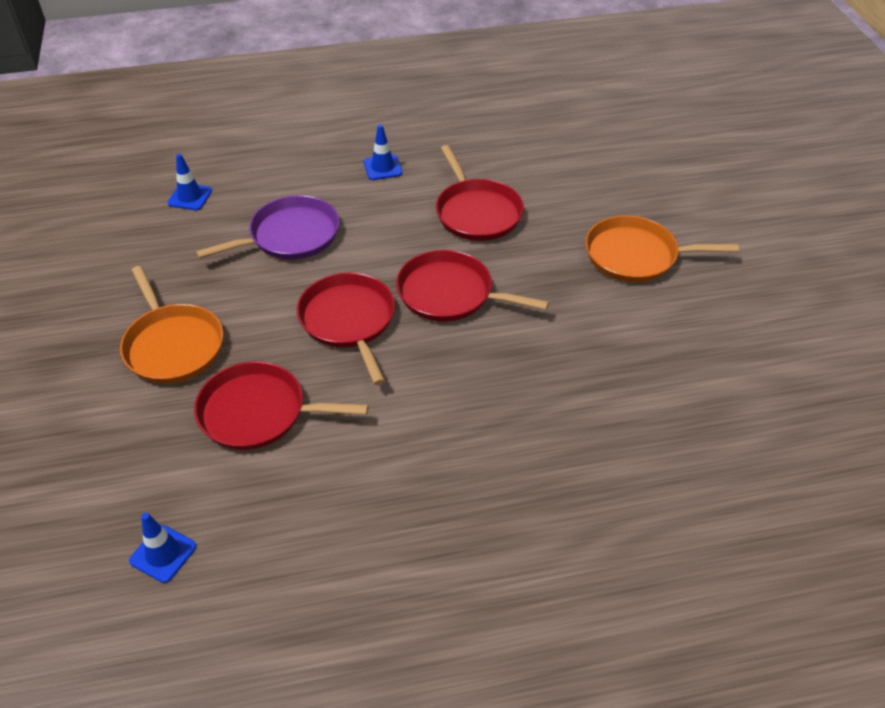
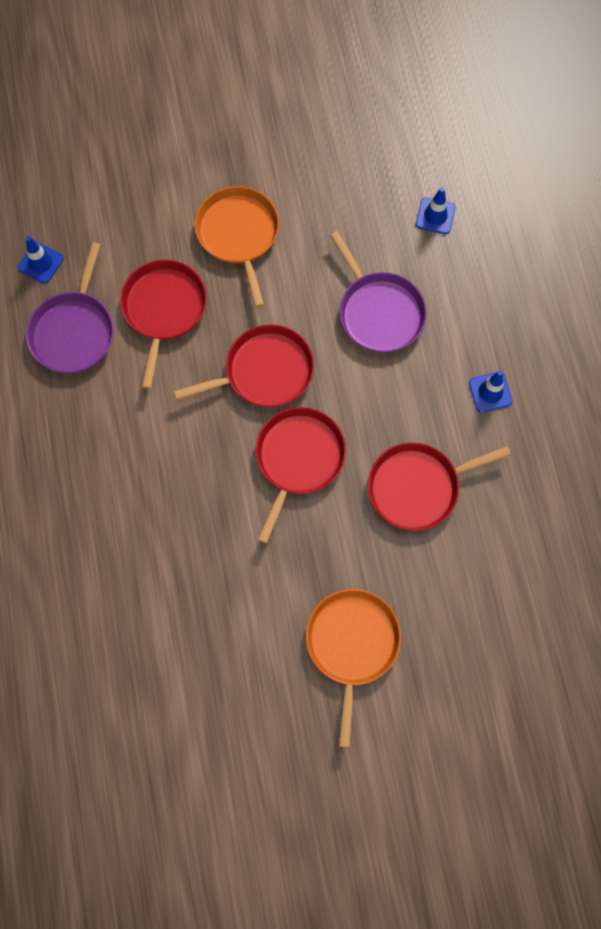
camera: 90 degrees right, 25 degrees up
orange pan [120,266,223,384] -> orange pan turned 105 degrees clockwise [195,186,279,308]
none -> purple pan [26,242,114,373]

